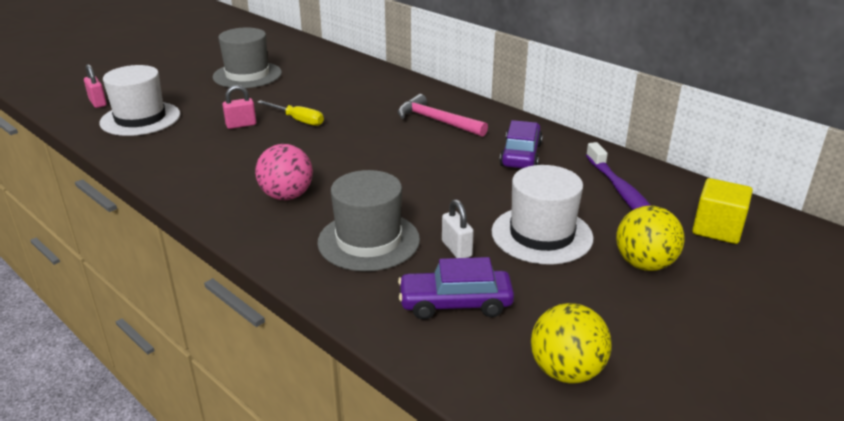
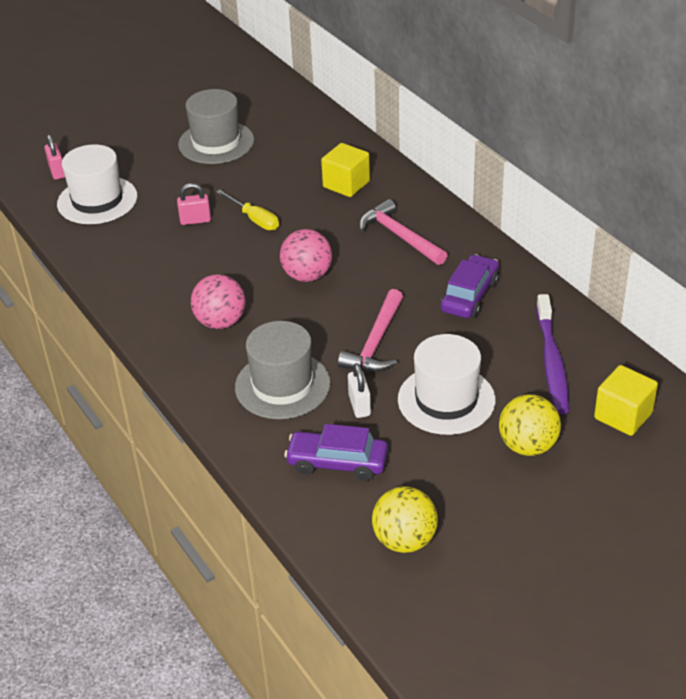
camera: 15 degrees right, 10 degrees up
none -> pink ball [280,229,332,282]
none -> yellow cube [321,143,370,197]
none -> pink hammer [338,289,403,372]

